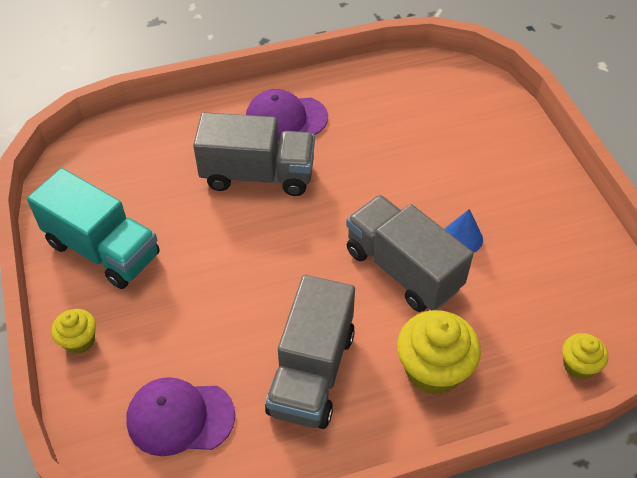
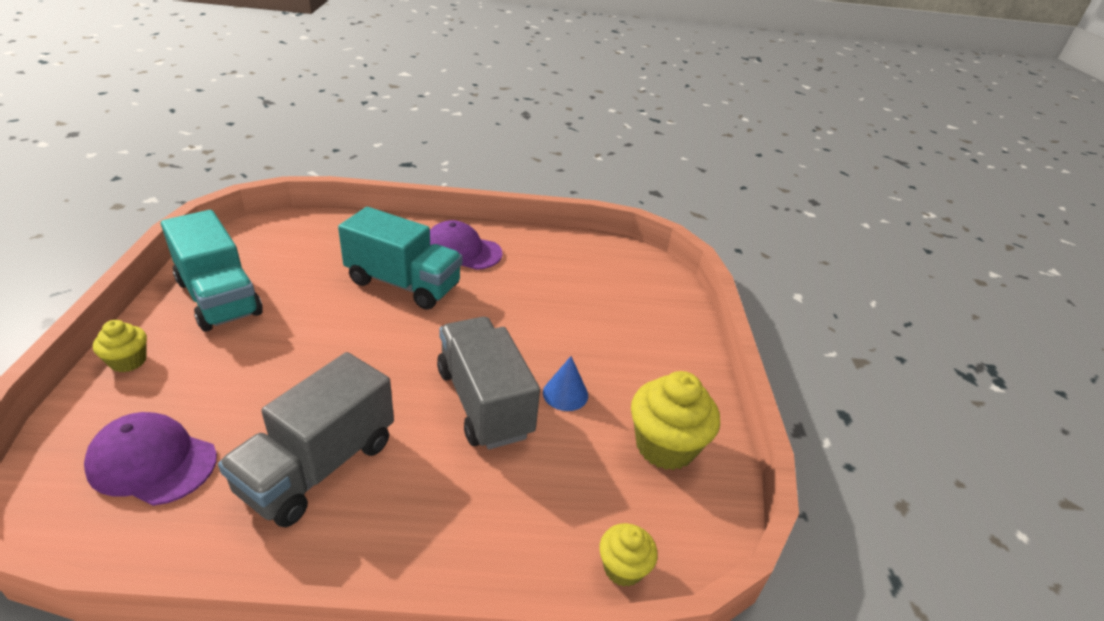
camera: 15 degrees right, 15 degrees down
grey truck [193,112,315,196] -> turquoise truck [338,207,462,310]
yellow cupcake [397,310,481,395] -> yellow cupcake moved to [631,371,720,470]

